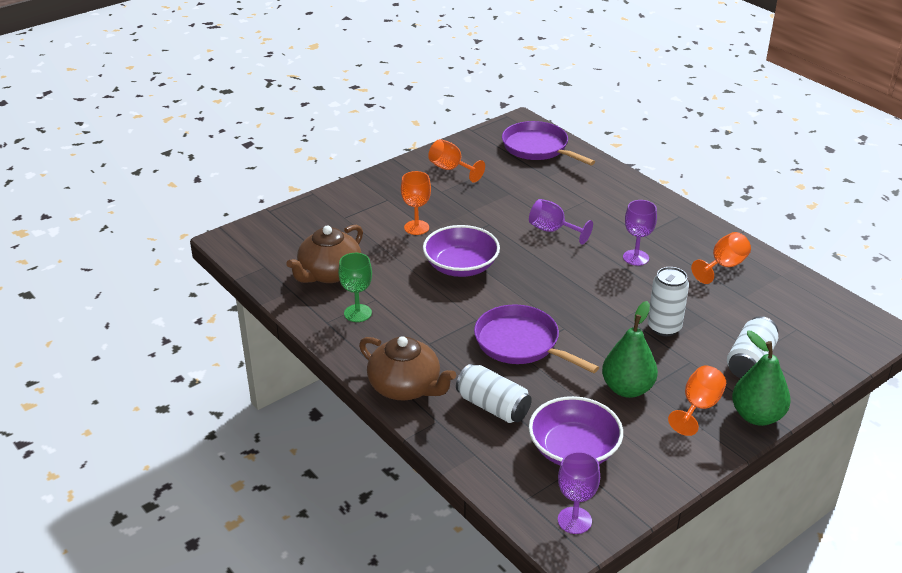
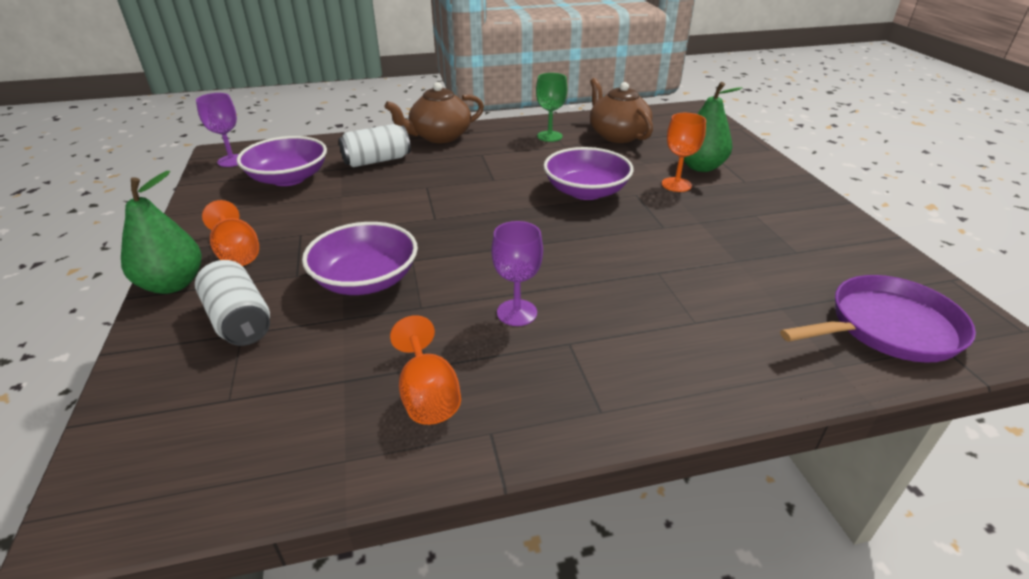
camera: 115 degrees right, 0 degrees up
orange goblet [428,139,485,183] -> none
purple pan [474,304,599,373] -> none
purple goblet [529,199,593,244] -> none
green pear [602,301,658,398] -> green pear moved to [684,82,743,172]
white can [648,267,689,336] -> purple bowl [302,222,418,295]

